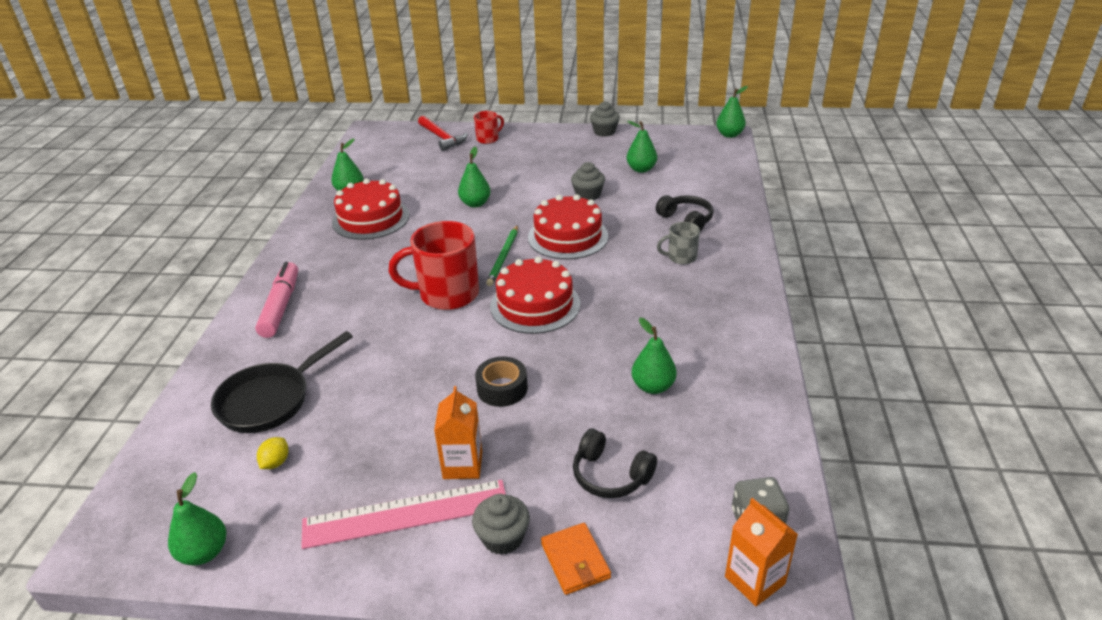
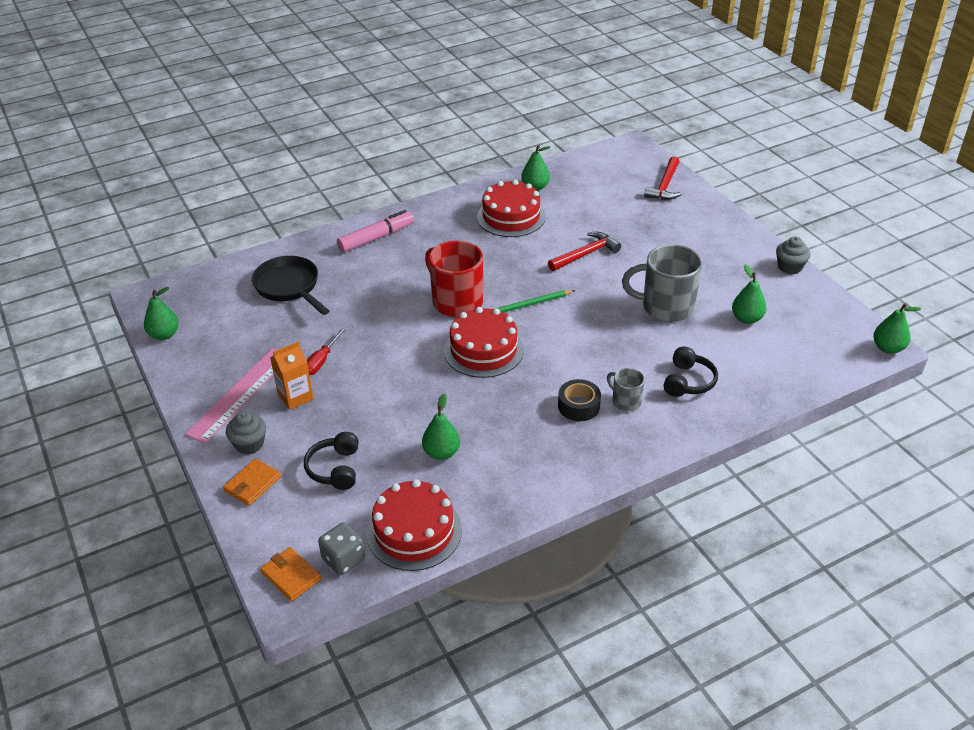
camera: 55 degrees right, 5 degrees up
black pan [211,331,353,433] -> black pan turned 45 degrees clockwise [252,256,330,315]
yellow lemon [257,437,288,469] -> none
pink ruler [301,480,506,549] -> pink ruler turned 75 degrees clockwise [185,348,277,443]
green pear [458,147,491,207] -> red hammer [548,232,621,271]
red mug [474,111,504,144] -> none
black tape [475,356,528,407] -> black tape moved to [558,379,601,421]
red cake [528,195,608,259] -> red cake moved to [367,479,462,571]
grey cupcake [571,162,605,200] -> grey mug [622,244,703,322]
orange carton [725,498,798,606] -> orange wallet [260,547,321,601]
none -> red screwdriver [307,327,347,375]

